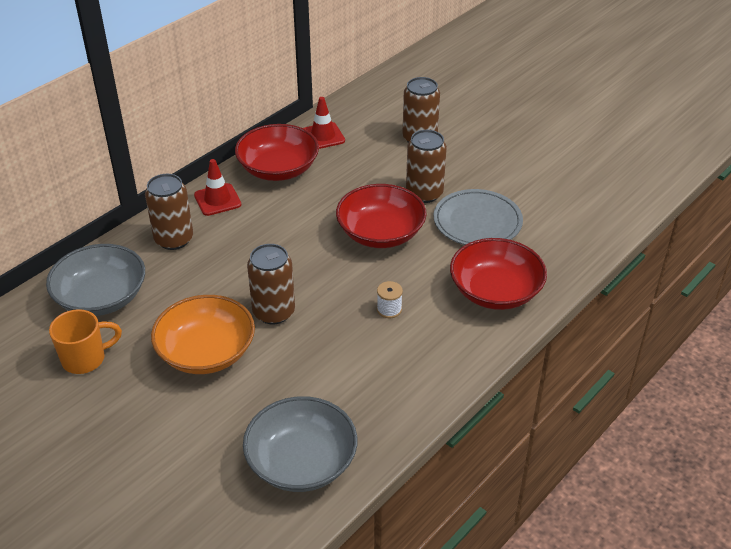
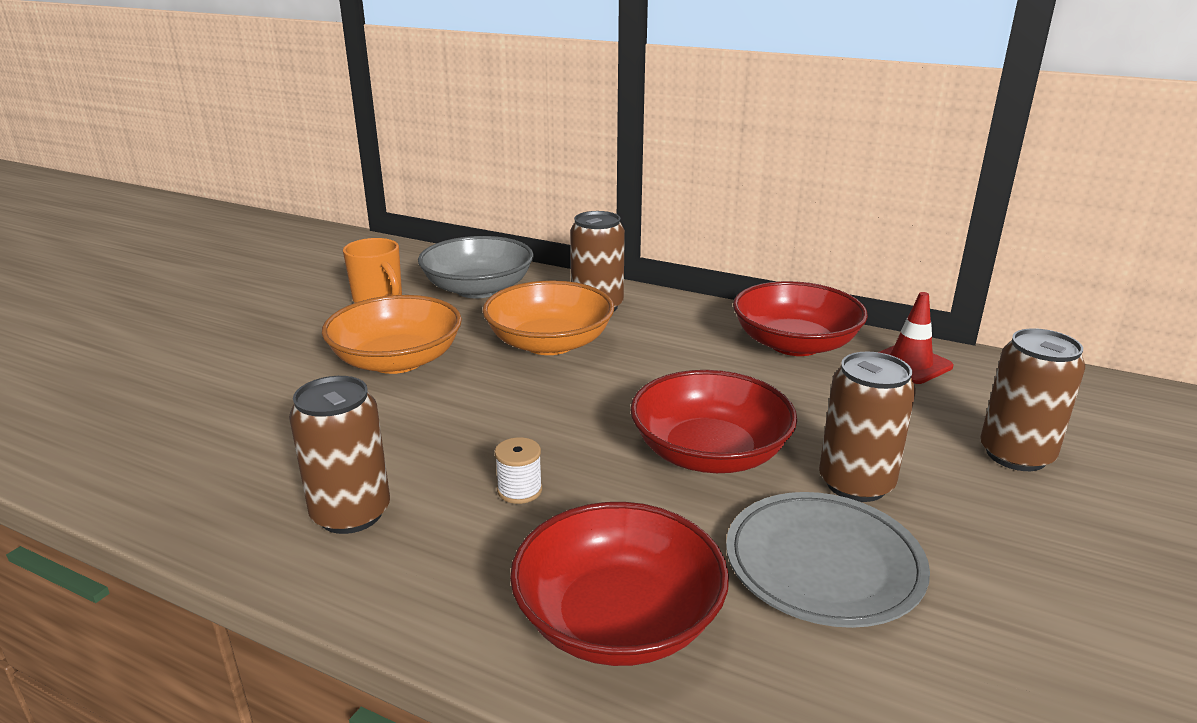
camera: 75 degrees right, 15 degrees down
red traffic cone [194,159,241,216] -> none
grey bowl [243,396,358,492] -> none
brown can [247,244,295,325] -> brown can moved to [289,376,390,534]
none -> orange bowl [483,281,614,355]

